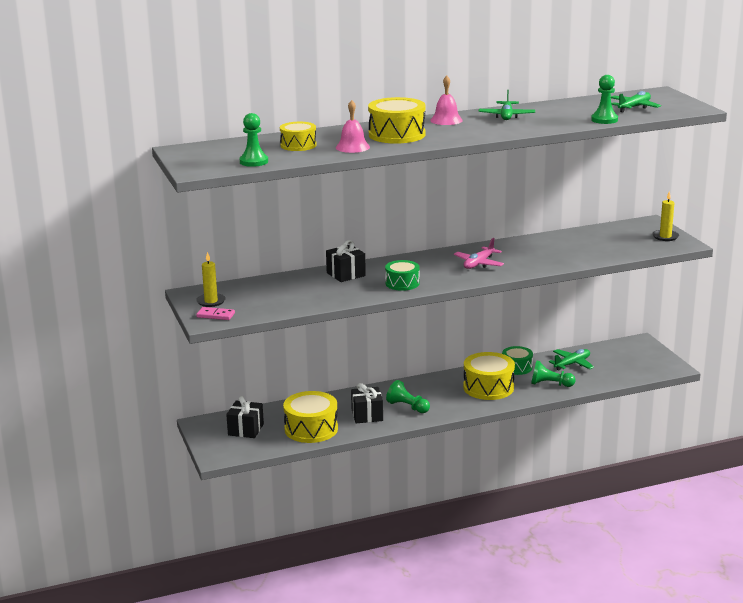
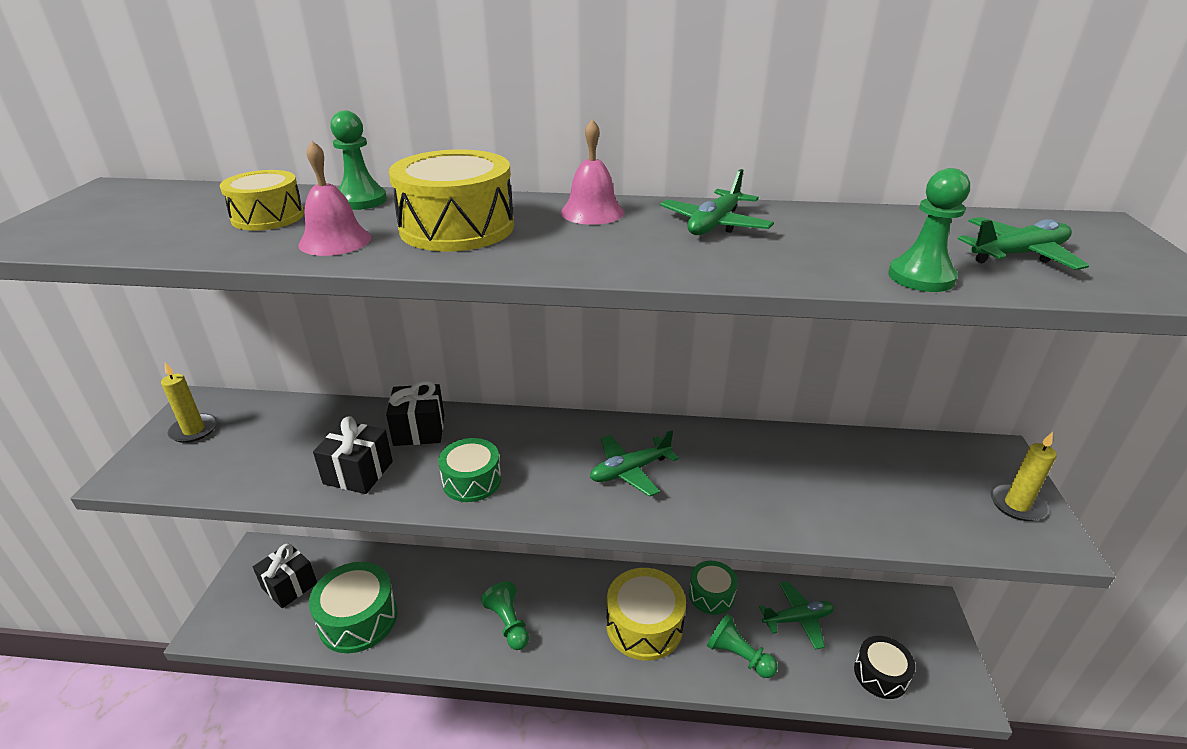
camera: 25 degrees right, 10 degrees up
pink domino [196,307,235,320] -> none
green pawn [240,113,268,167] -> green pawn moved to [330,111,387,210]
yellow drum [283,391,338,443] -> green drum [309,562,397,653]
black gift [351,383,383,423] -> black gift moved to [313,416,393,494]
pink plane [454,238,504,269] -> green plane [590,430,679,497]
none -> black drum [854,636,915,699]

